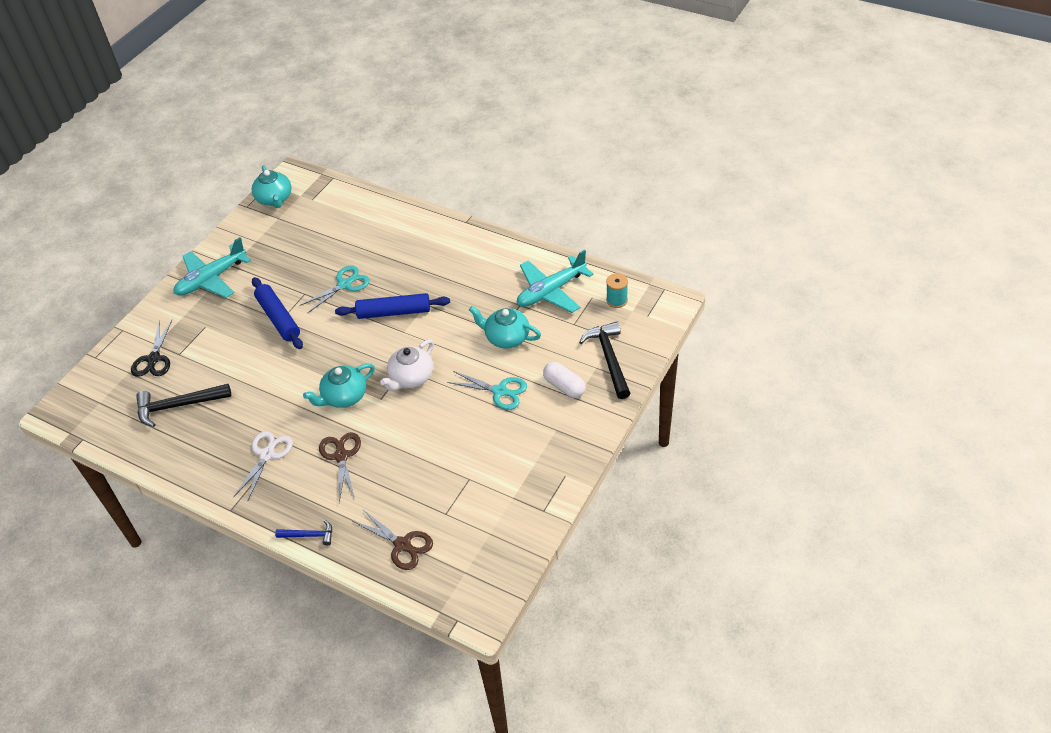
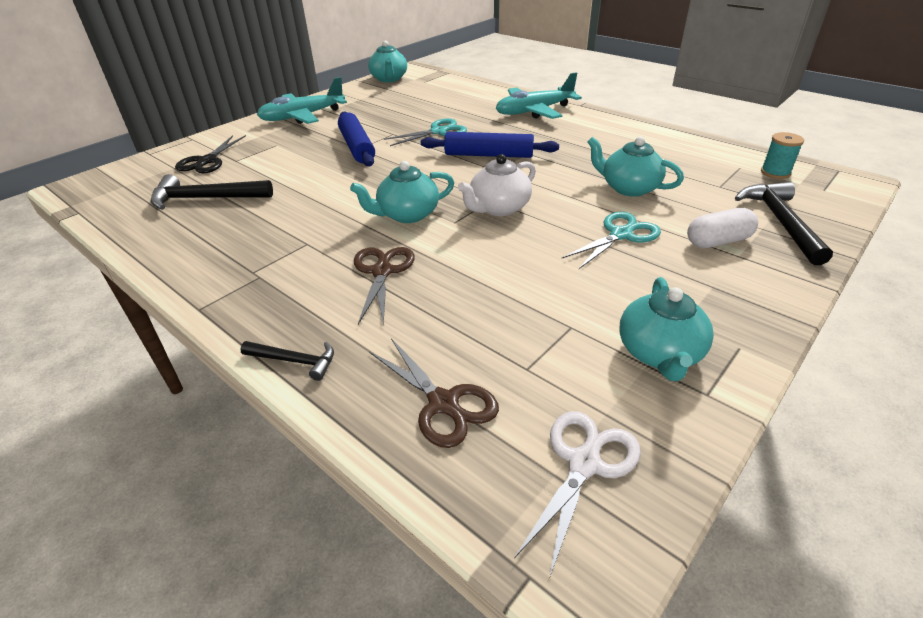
camera: 10 degrees right, 10 degrees down
white scissors [233,431,293,502] -> white scissors moved to [514,411,641,579]
blue hammer [275,520,332,546] -> black hammer [240,341,334,381]
turquoise scissors [447,371,527,410] -> turquoise scissors turned 75 degrees counterclockwise [562,212,661,269]
turquoise plane [517,250,594,313] -> turquoise plane moved to [496,72,582,119]
white capsule [543,362,586,398] -> white capsule turned 75 degrees counterclockwise [687,208,758,248]
none -> turquoise teapot [619,277,714,381]

